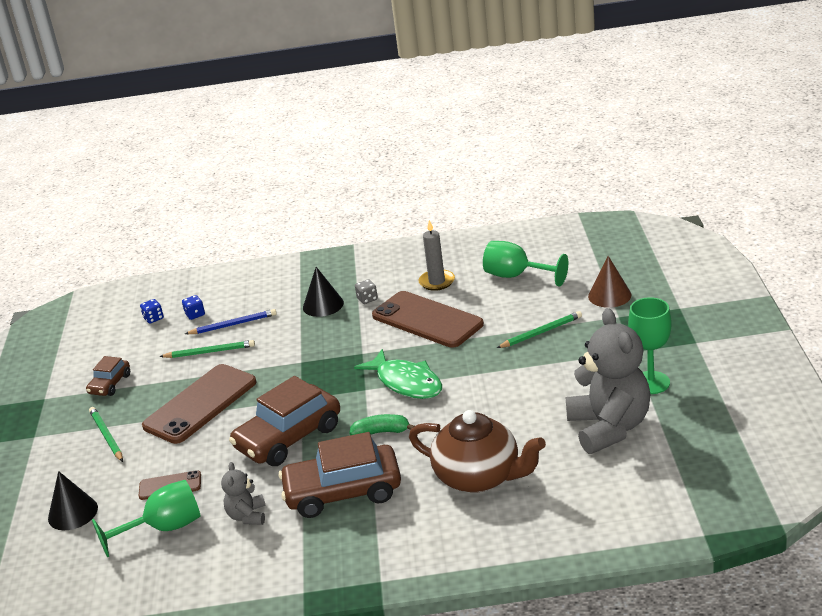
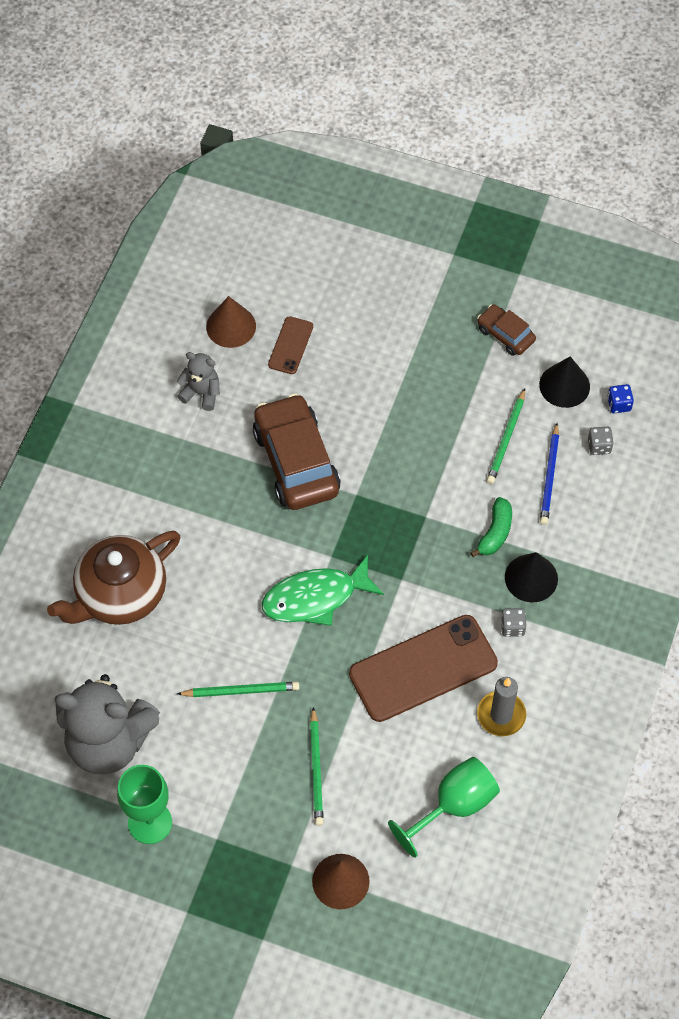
camera: 110 degrees right, 30 degrees up
black cone [48,471,98,530] -> black cone moved to [539,356,590,408]
green pencil [89,407,123,462] -> green pencil moved to [177,682,299,697]
green goblet [92,480,201,558] -> brown cone [206,296,256,348]
brown phone [142,364,257,444] -> none
blue dice [182,295,205,320] -> grey dice [588,427,614,455]
brown car [279,432,401,518] -> none
green banana [349,414,415,435] -> green banana moved to [470,497,512,557]

